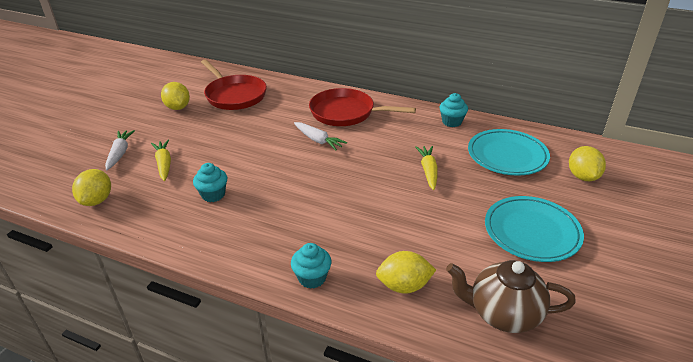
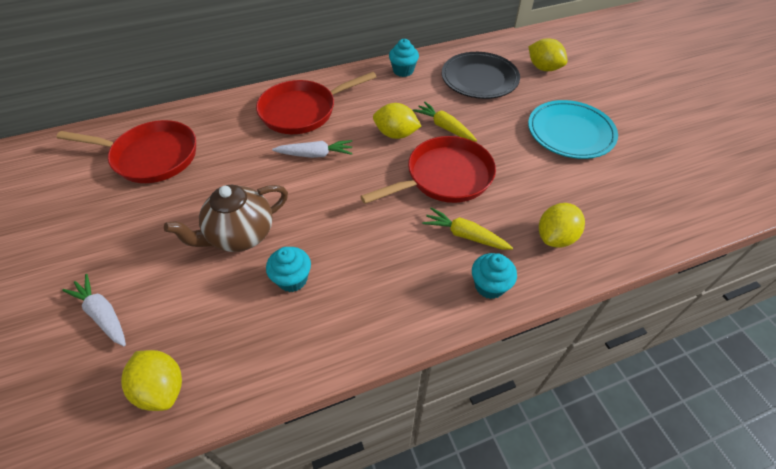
camera: 45 degrees left, 15 degrees up
yellow carrot [151,140,171,181] -> yellow carrot moved to [422,208,513,250]
yellow lemon [161,82,190,110] -> yellow lemon moved to [373,103,421,139]
brown teapot [446,260,576,333] -> brown teapot moved to [164,185,288,252]
turquoise plate [468,129,550,176] -> black plate [442,52,520,99]
none -> red pan [360,136,496,204]

